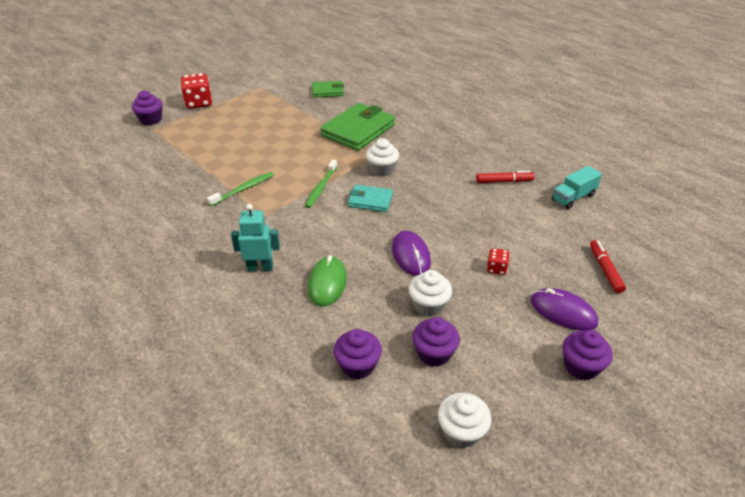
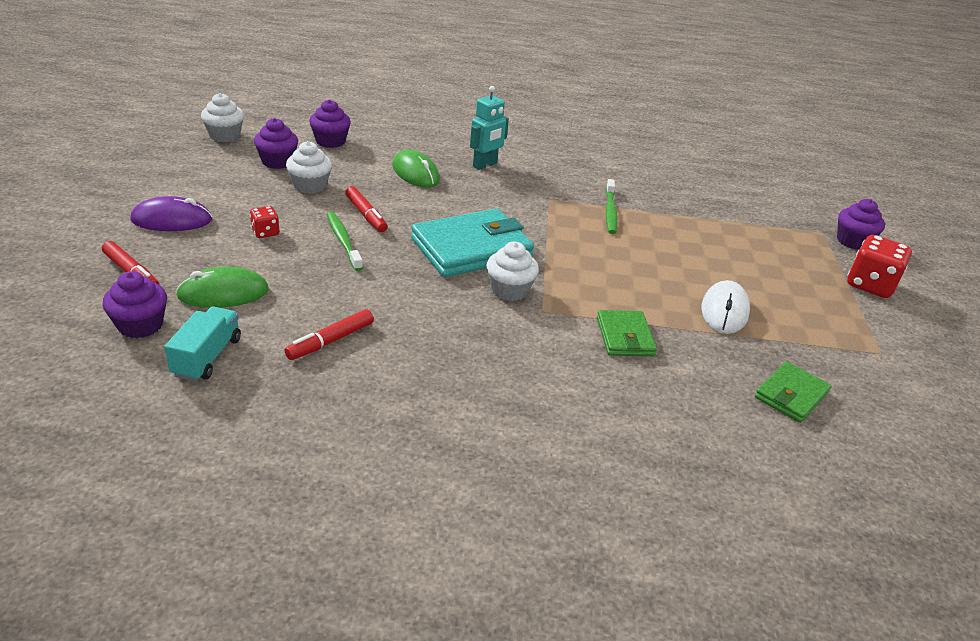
camera: 135 degrees right, 5 degrees down
green toothbrush [305,160,337,208] -> green toothbrush moved to [327,212,363,271]
green wallet [320,103,395,151] -> green wallet [597,310,657,356], size x0.54
turquoise wallet [348,185,393,212] -> turquoise wallet [411,209,534,277], size x1.84
purple mouse [392,231,431,276] -> red marker [345,186,388,232]
purple cupcake [563,330,613,380] -> purple cupcake moved to [102,271,167,338]
none -> green mouse [176,267,269,308]
none -> white mouse [701,280,750,334]

